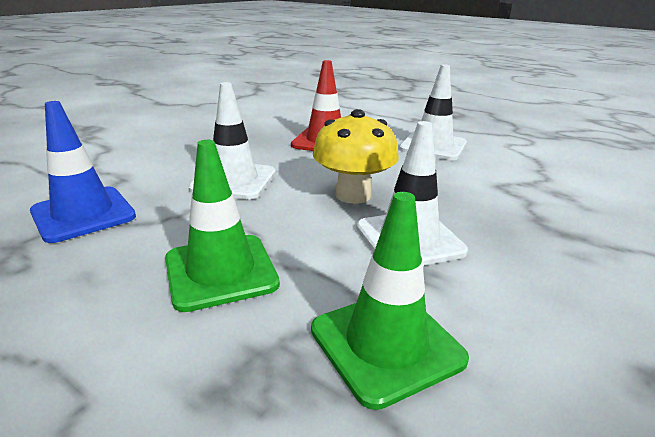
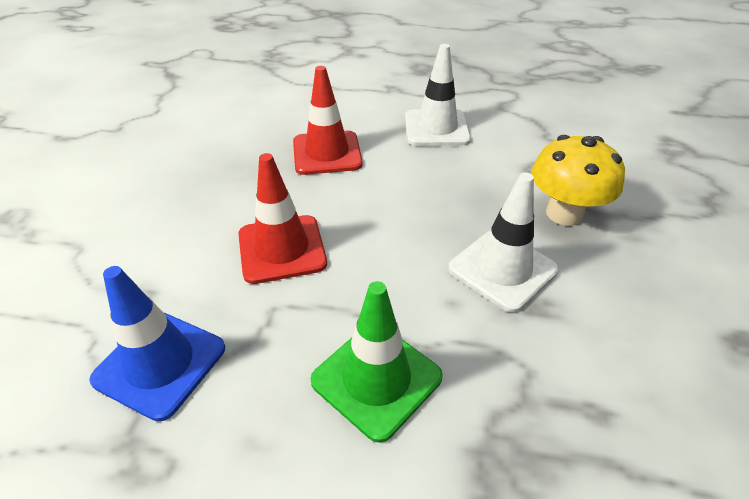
camera: 25 degrees left, 15 degrees up
white traffic cone [188,82,276,200] -> red traffic cone [238,153,327,284]
green traffic cone [311,192,469,410] -> none
yellow mushroom [313,109,399,204] -> yellow mushroom moved to [531,135,625,226]

